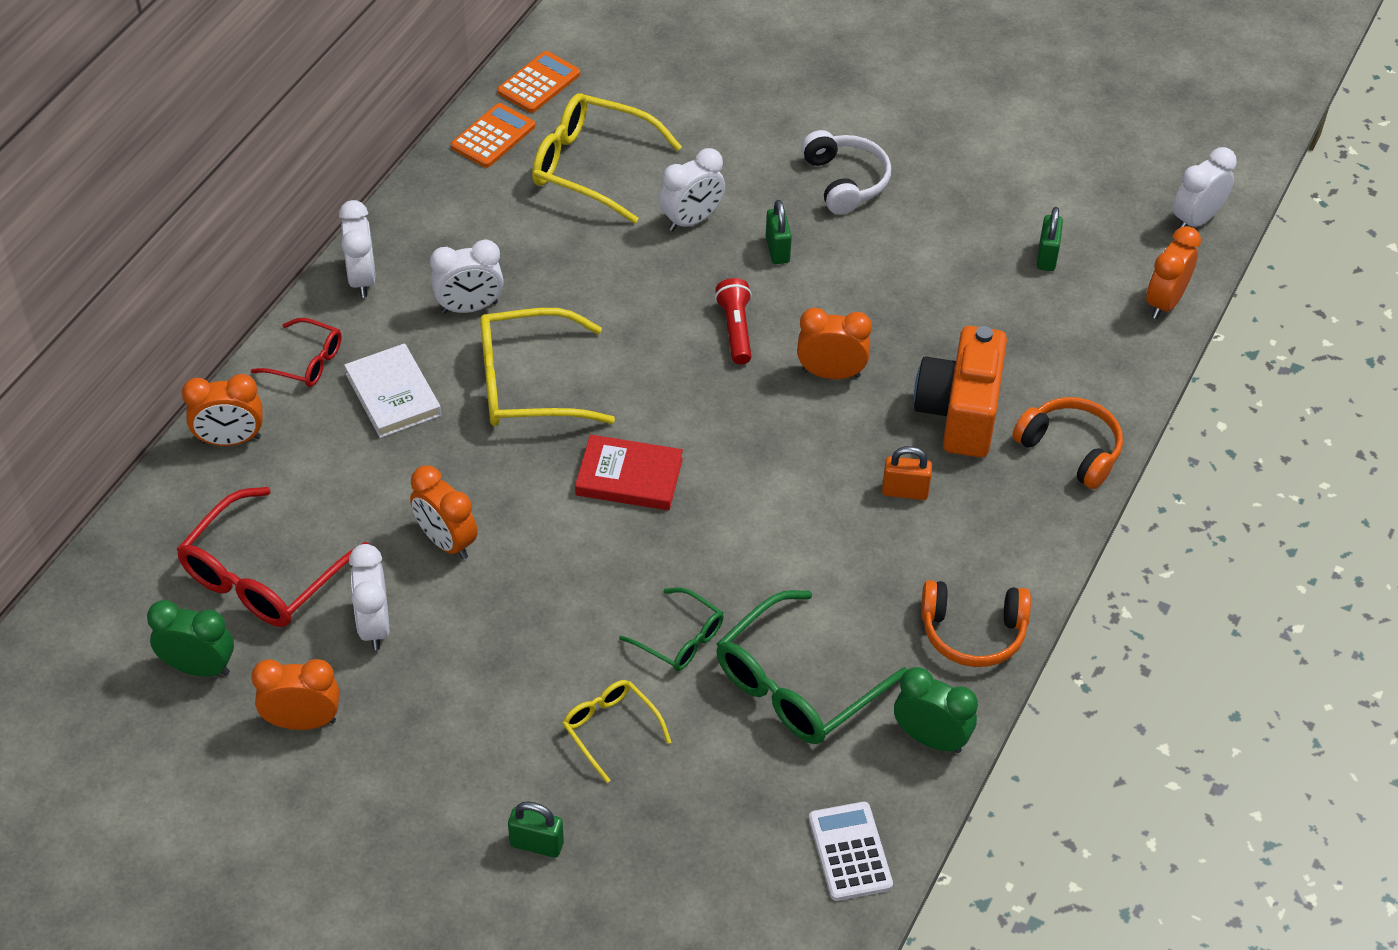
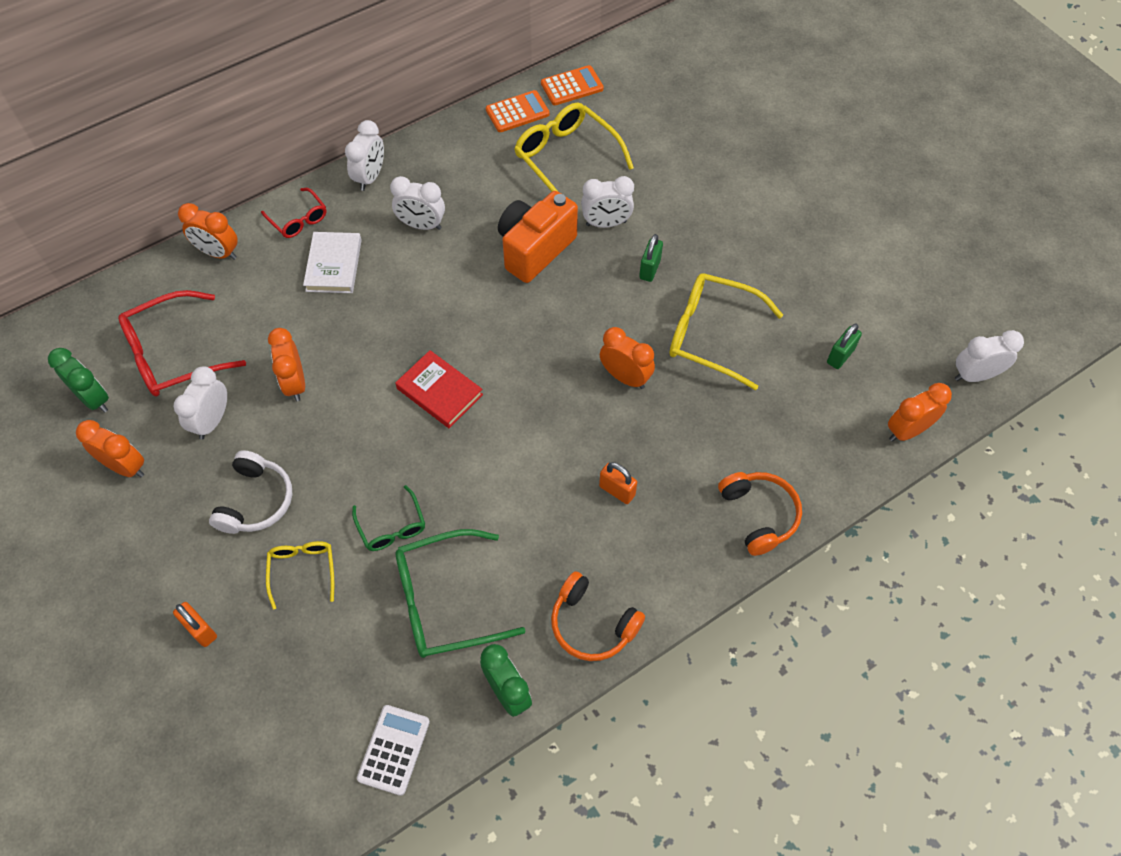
camera: 30 degrees right, 10 degrees up
yellow glasses [480,308,615,426] -> yellow glasses moved to [669,273,783,390]
green padlock [508,801,564,858] -> orange padlock [173,602,217,647]
red flashlight [715,278,752,364] -> none
white headphones [801,130,891,214] -> white headphones moved to [209,450,293,534]
orange camera [914,326,1007,457] -> orange camera moved to [498,191,578,283]

